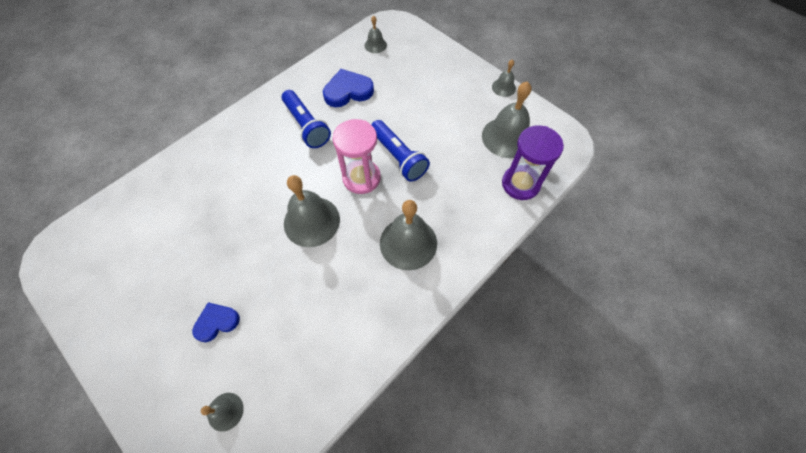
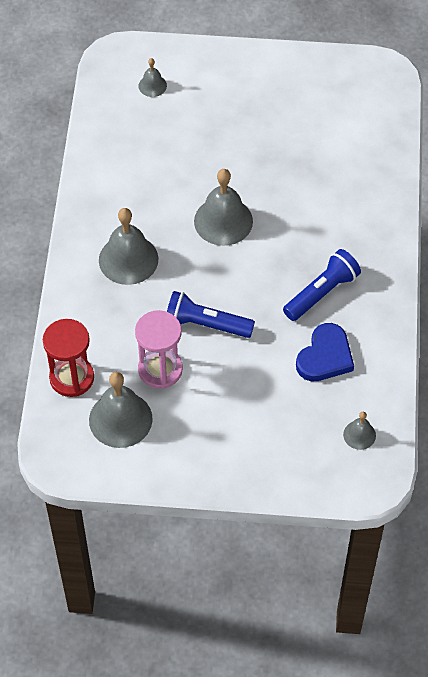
camera: 140 degrees right, 5 degrees down
blue heart [192,302,240,342] -> none
blue flashlight [282,90,331,148] -> blue flashlight turned 120 degrees clockwise [283,249,361,321]
pink hourglass [333,119,381,194] -> pink hourglass moved to [135,310,183,389]
grey bell [492,59,516,97] -> none
purple hourglass [502,125,564,200] -> red hourglass [43,319,94,397]

